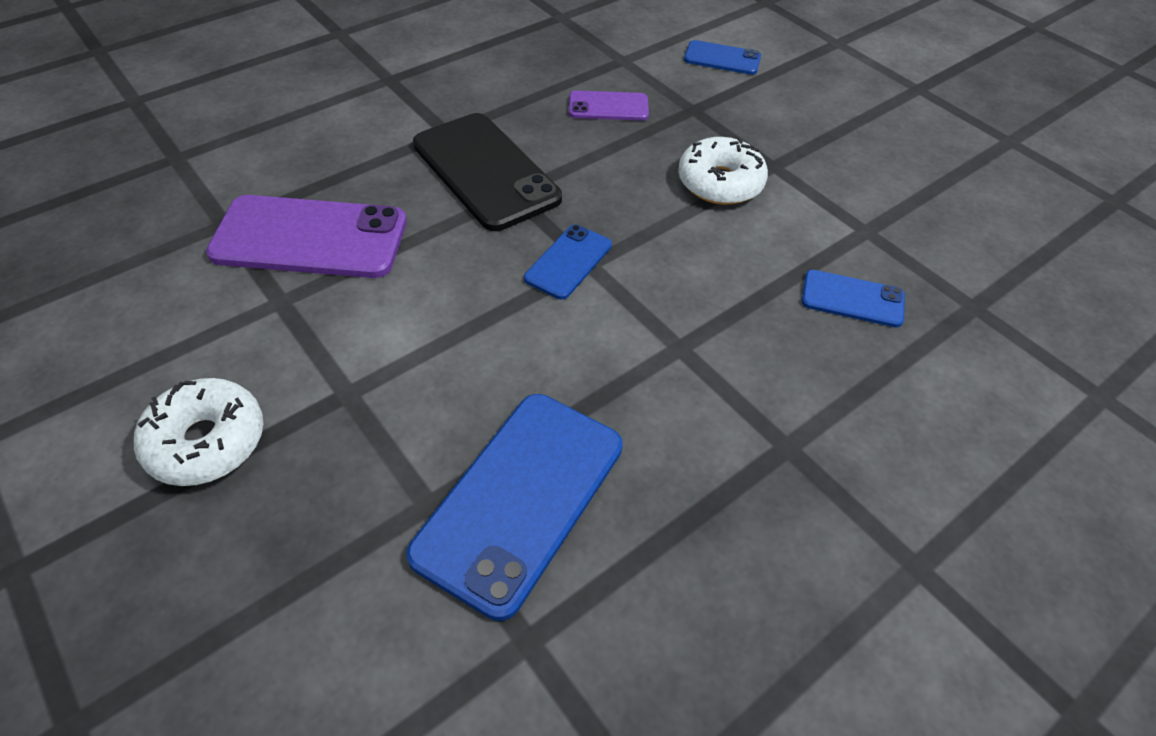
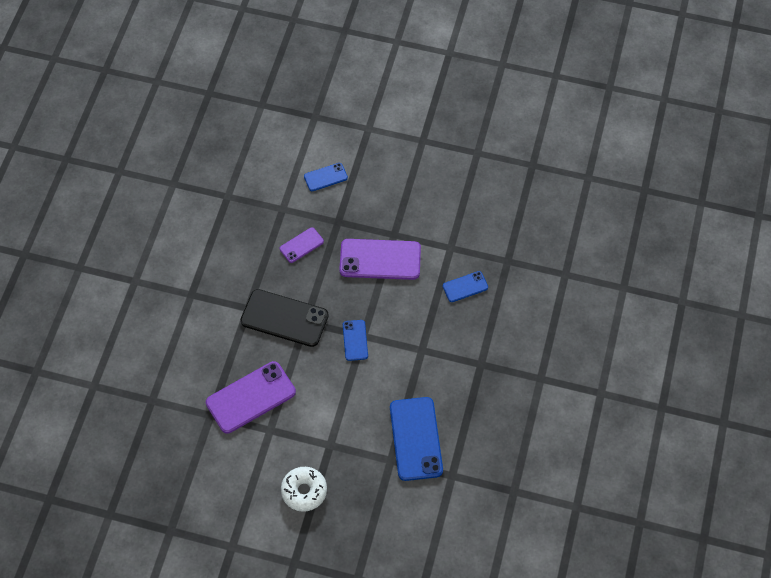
camera: 35 degrees left, 10 degrees up
white donut [678,137,768,205] -> purple phone [339,239,421,280]

